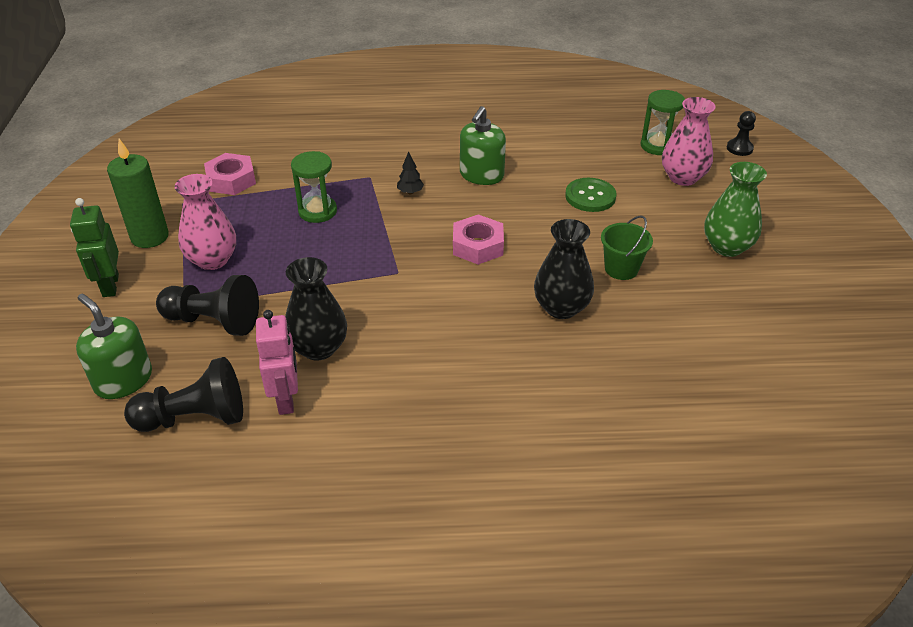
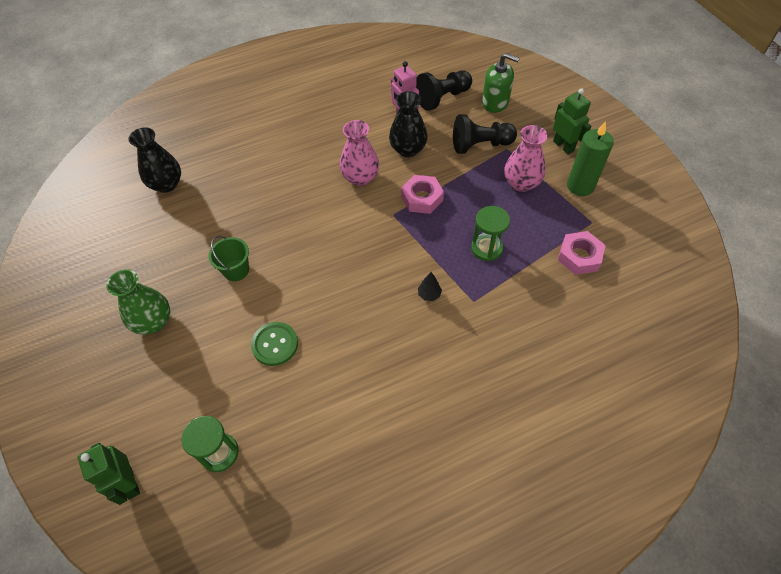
camera: 160 degrees right, 15 degrees up
pink nut [453,214,504,265] -> pink nut moved to [401,175,444,214]
green soap dispenser [460,106,506,185] -> none
black vase [534,219,594,319] -> black vase moved to [128,127,181,193]
pink vase [662,97,715,186] -> pink vase moved to [340,120,379,186]
black pawn [727,111,756,156] -> green robot [78,443,140,505]

